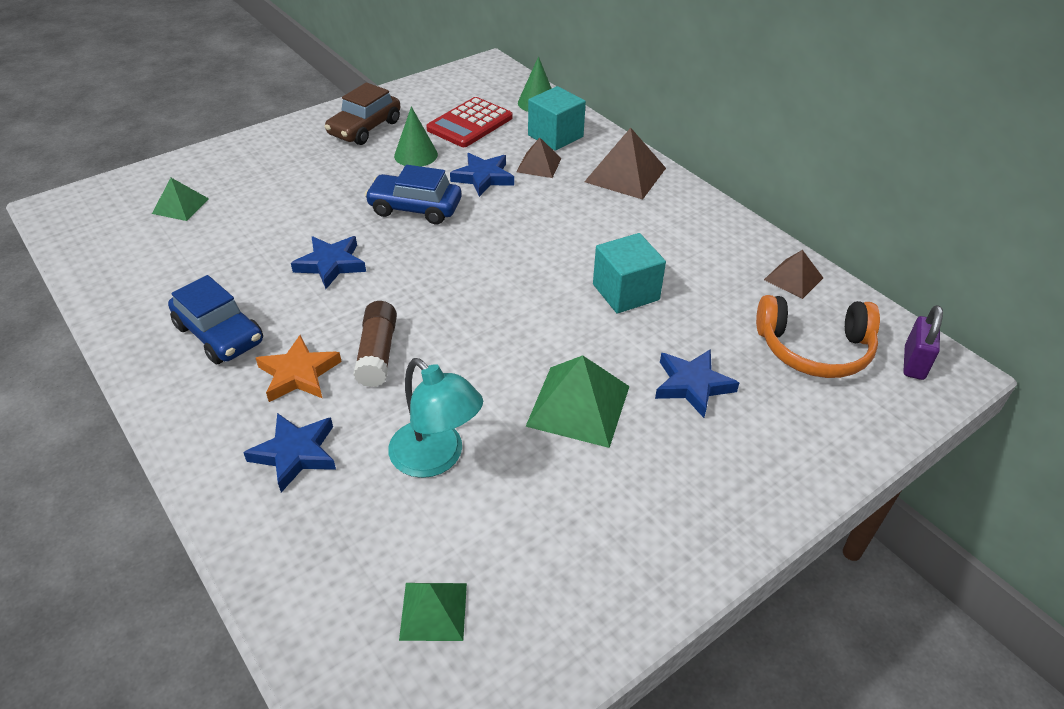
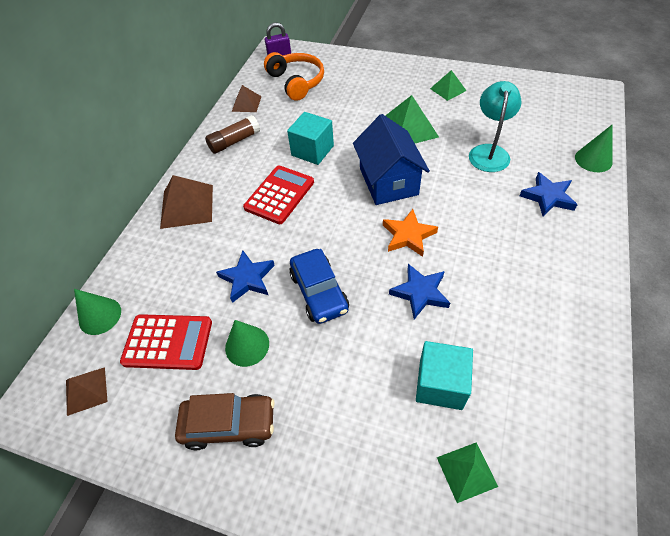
camera: 120 degrees left, 10 degrees up
blue car [168,275,263,364] -> none
orange star [256,335,342,402] -> orange star moved to [383,209,438,257]
brown glue stick [353,301,397,387] -> brown glue stick moved to [205,115,260,154]
green pyramid [399,583,467,641] -> green pyramid moved to [430,70,467,101]
brown pyramid [517,138,562,178] -> brown pyramid moved to [66,367,108,416]
turquoise cube [528,86,586,151] -> turquoise cube moved to [416,341,473,410]
blue star [655,349,739,418] -> none
none -> red calculator [243,166,314,224]
none -> blue house [353,114,430,205]
none -> green cone [575,125,613,172]

